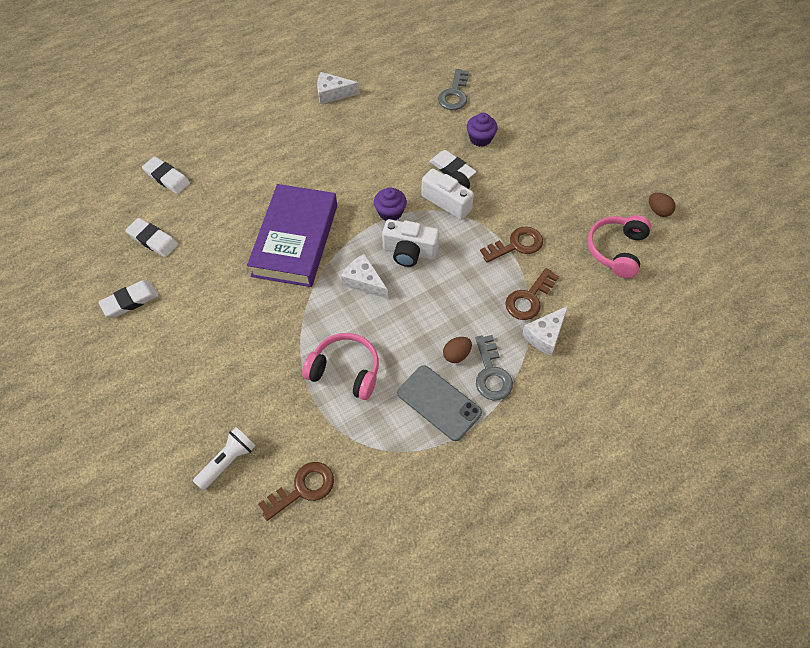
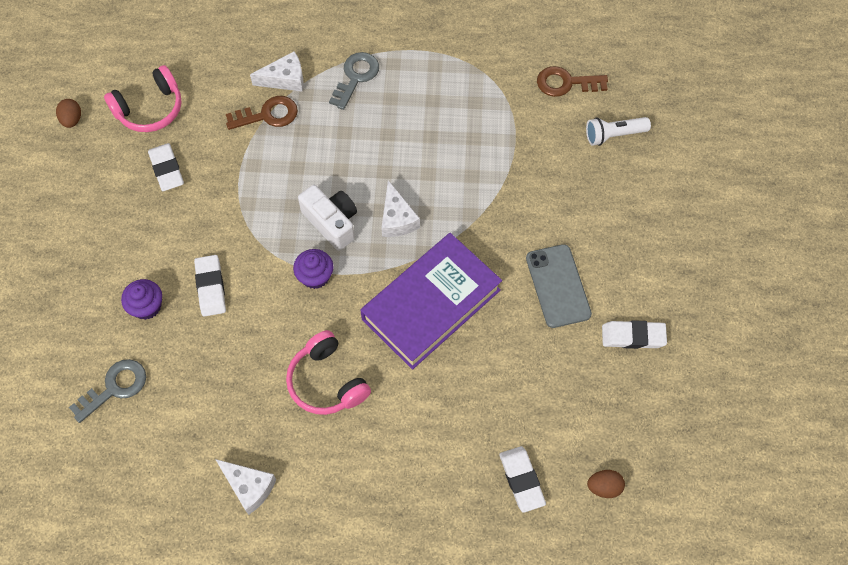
camera: 145 degrees left, 5 degrees up
white eraser [126,218,178,257] -> white eraser moved to [148,143,184,191]
pink headphones [302,333,379,400] -> pink headphones moved to [286,330,371,415]
grey phone [397,365,482,441] -> grey phone moved to [526,244,592,328]
white camera [421,169,474,220] -> none
brown egg [443,337,472,363] -> brown egg moved to [587,470,625,498]
brown key [480,226,543,263] -> none

